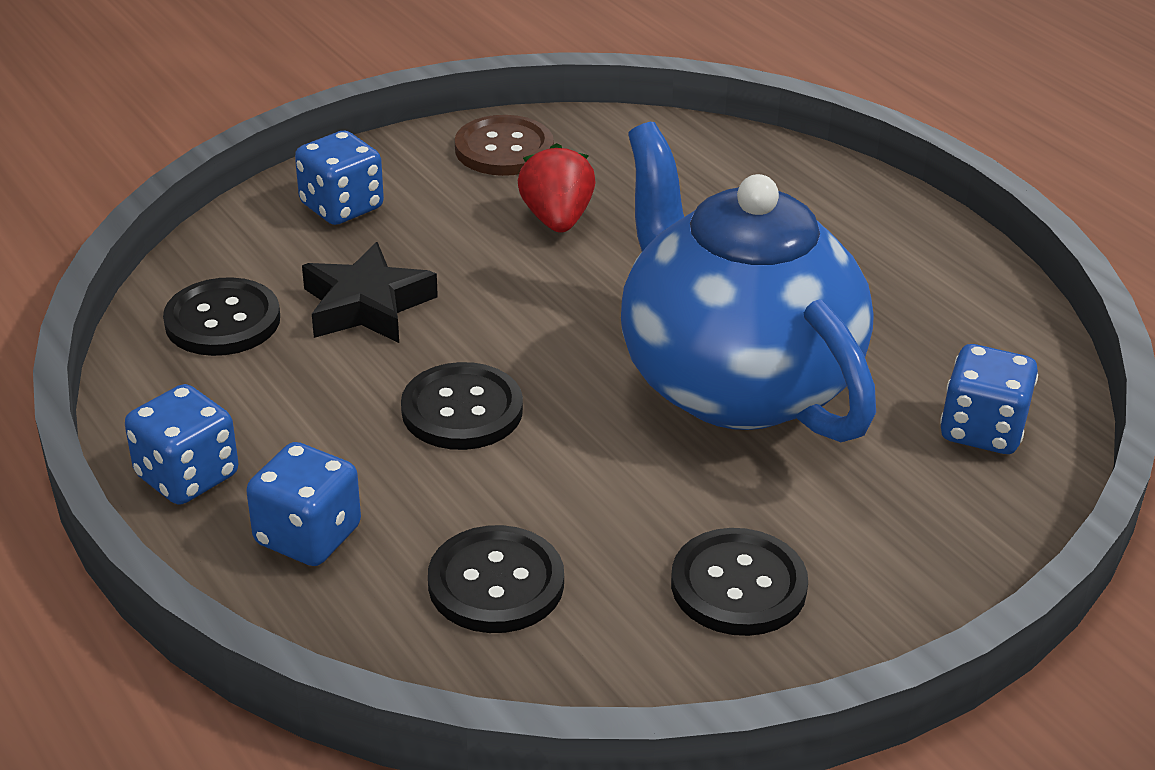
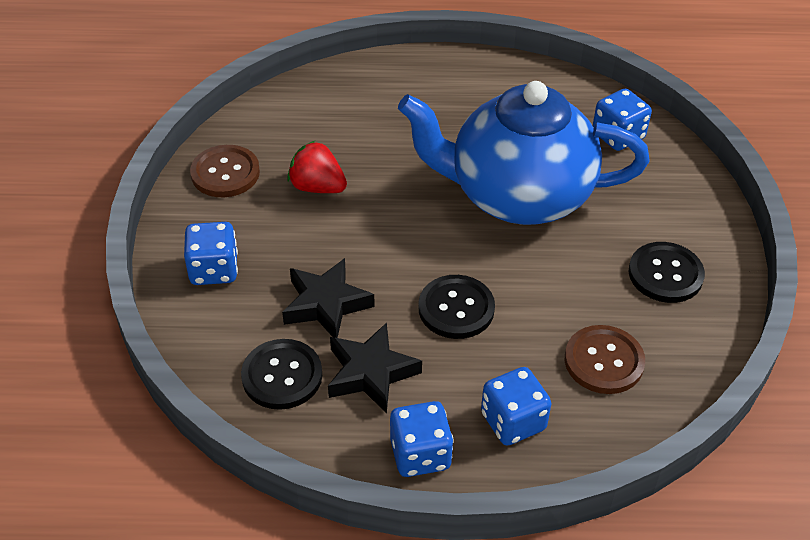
camera: 55 degrees left, 10 degrees up
black button [428,525,564,633] -> brown button [565,325,645,394]
none -> black star [328,323,422,413]

